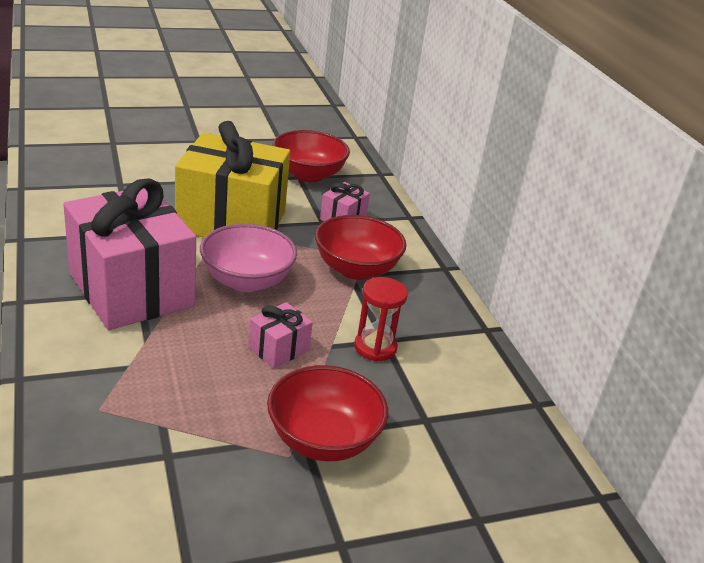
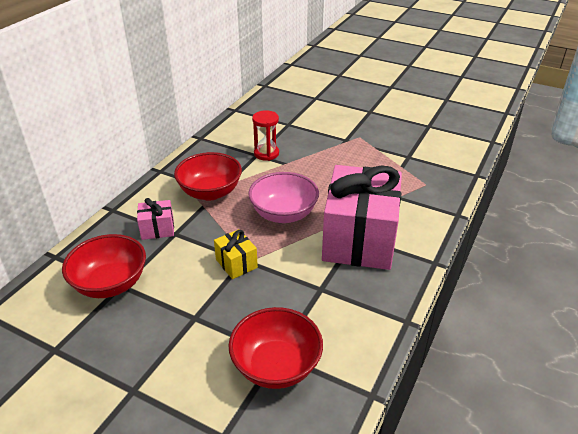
camera: 130 degrees left, 5 degrees up
yellow gift [175,121,290,237] -> yellow gift [214,229,258,279], size x0.42
pink gift [248,302,313,368] -> none
red bowl [267,365,388,461] -> red bowl moved to [228,307,323,389]

